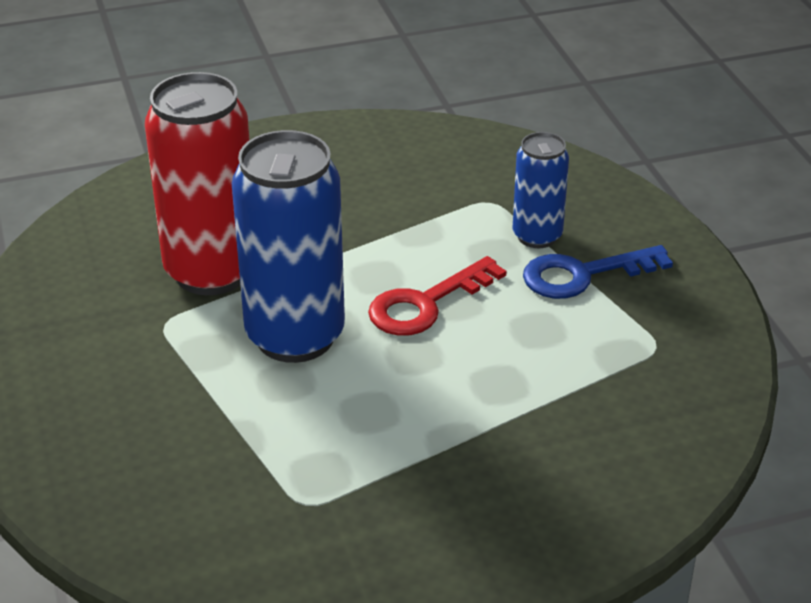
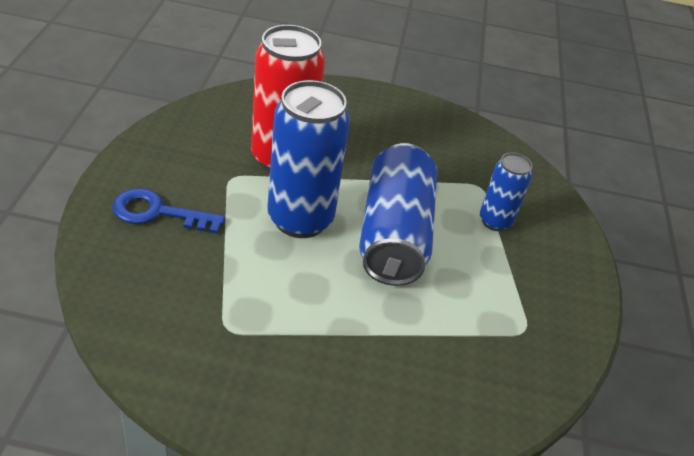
camera: 20 degrees right, 5 degrees up
red key [368,256,506,336] -> blue can [359,143,437,286]
blue key [523,245,673,299] -> blue key moved to [112,189,225,234]

